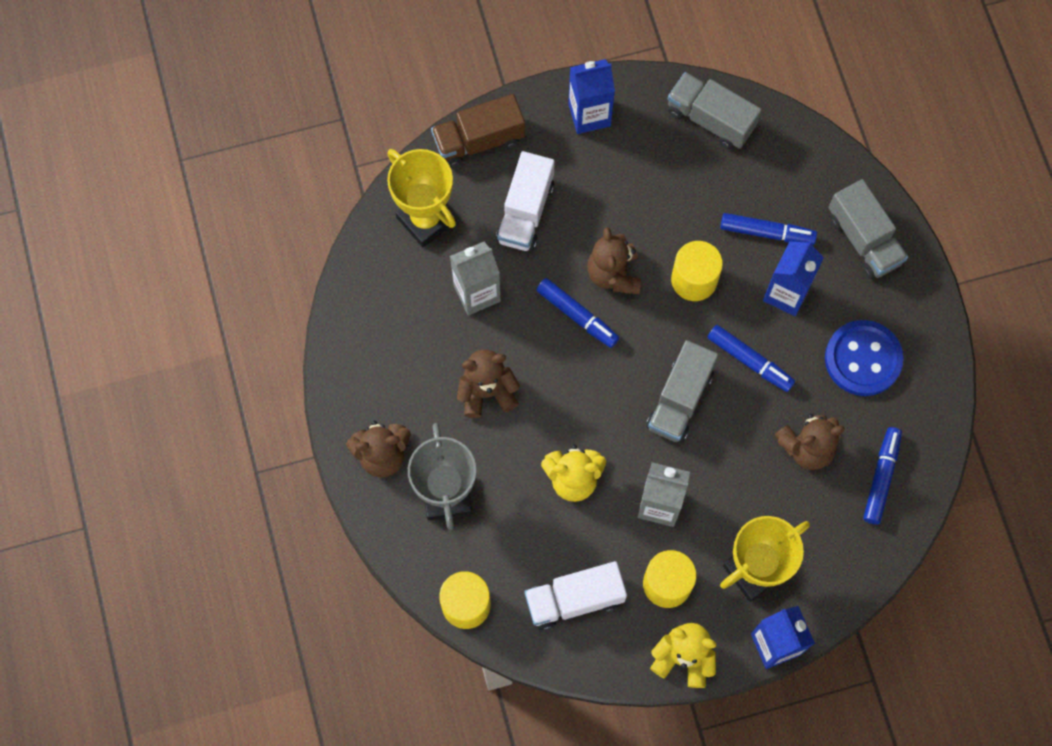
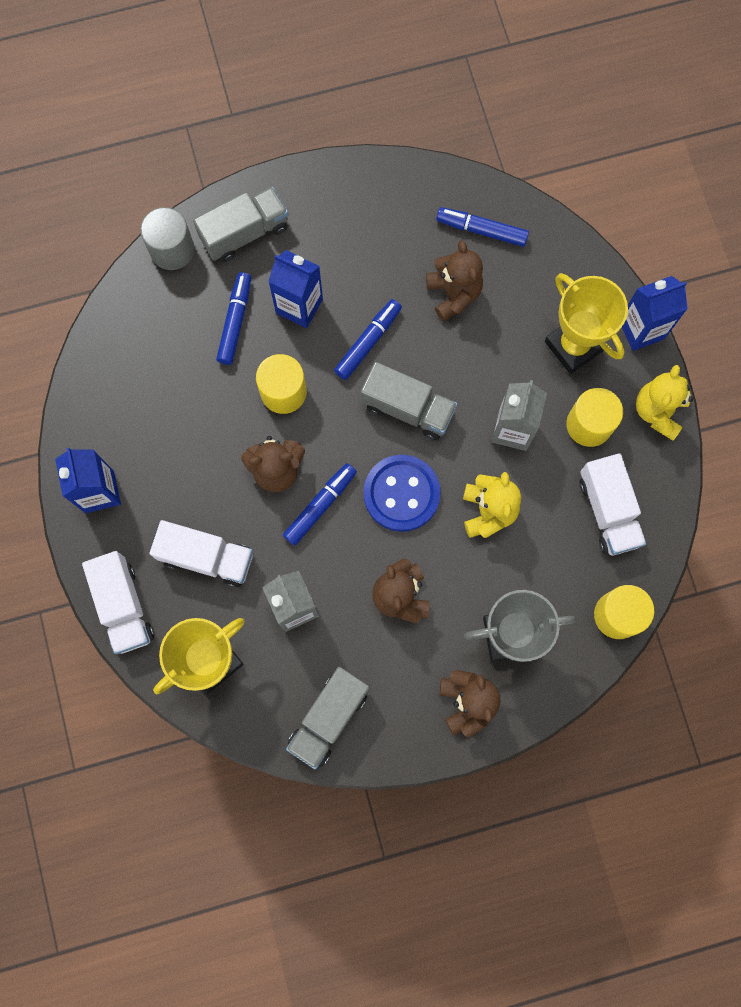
camera: 90 degrees left, 5 degrees up
brown truck [431,94,525,168] -> white truck [82,551,154,654]
grey truck [668,72,761,149] -> grey truck moved to [286,667,369,769]
blue button [825,320,904,396] -> blue button moved to [364,455,441,532]
none -> grey cylinder [140,207,195,270]

